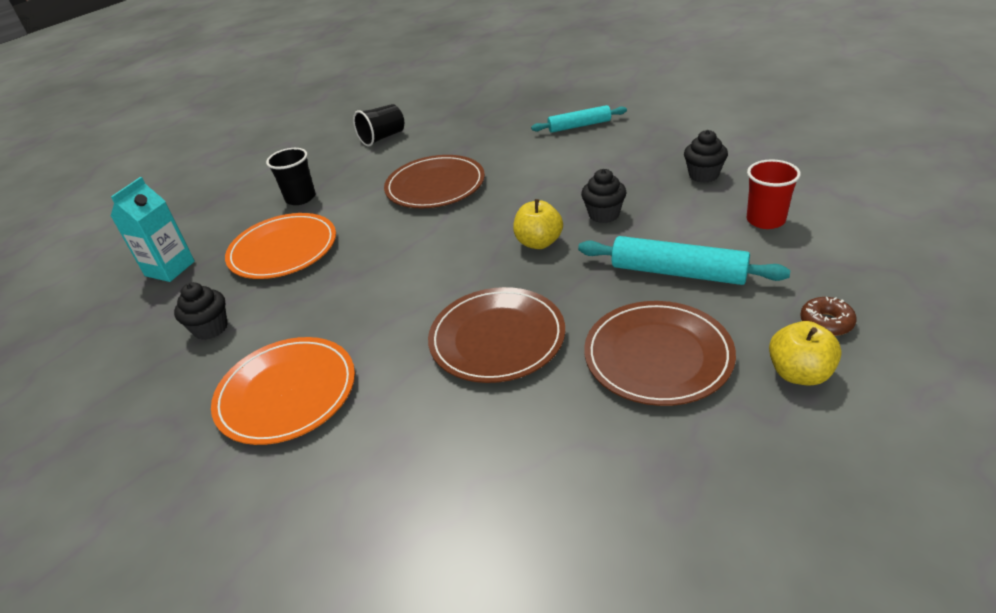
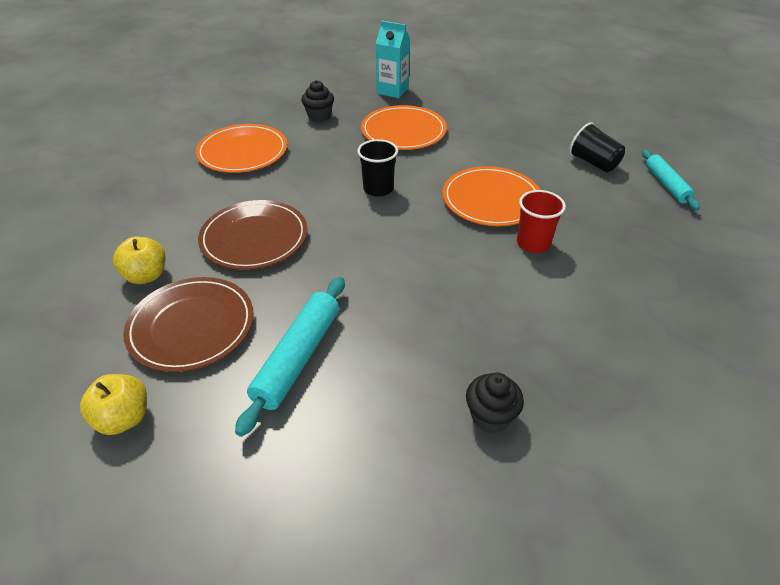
camera: 85 degrees right, 5 degrees up
black cup [266,148,316,205] -> black cup moved to [357,139,398,197]
brown plate [384,155,485,208] -> orange plate [442,166,540,226]
yellow apple [513,199,563,249] -> yellow apple moved to [113,237,166,284]
turquoise rolling pin [531,105,627,133] -> turquoise rolling pin moved to [642,150,700,210]
black cupcake [581,169,627,223] -> none
red cup [746,159,801,229] -> red cup moved to [517,190,566,253]
brown donut [800,297,857,336] -> none

